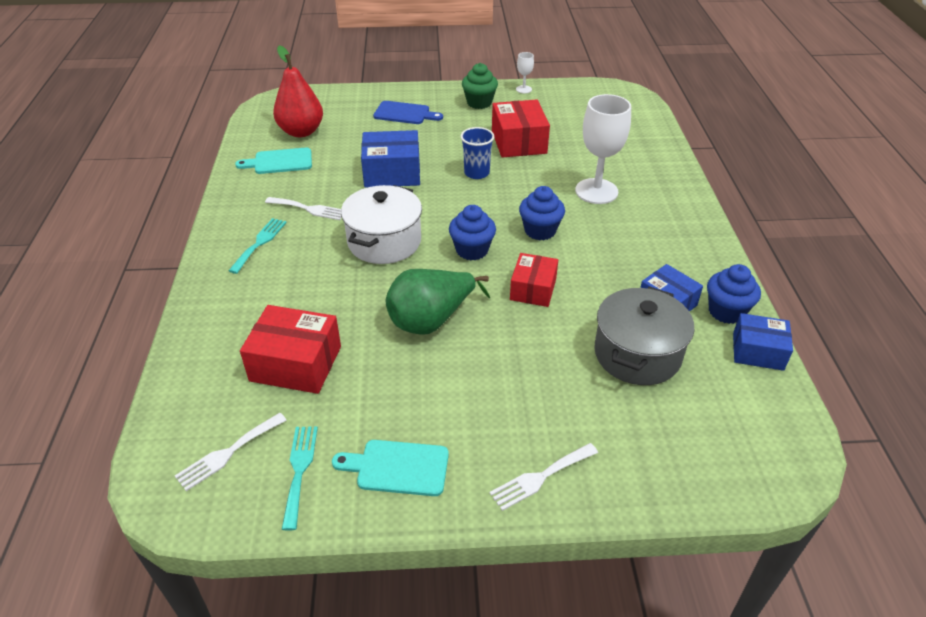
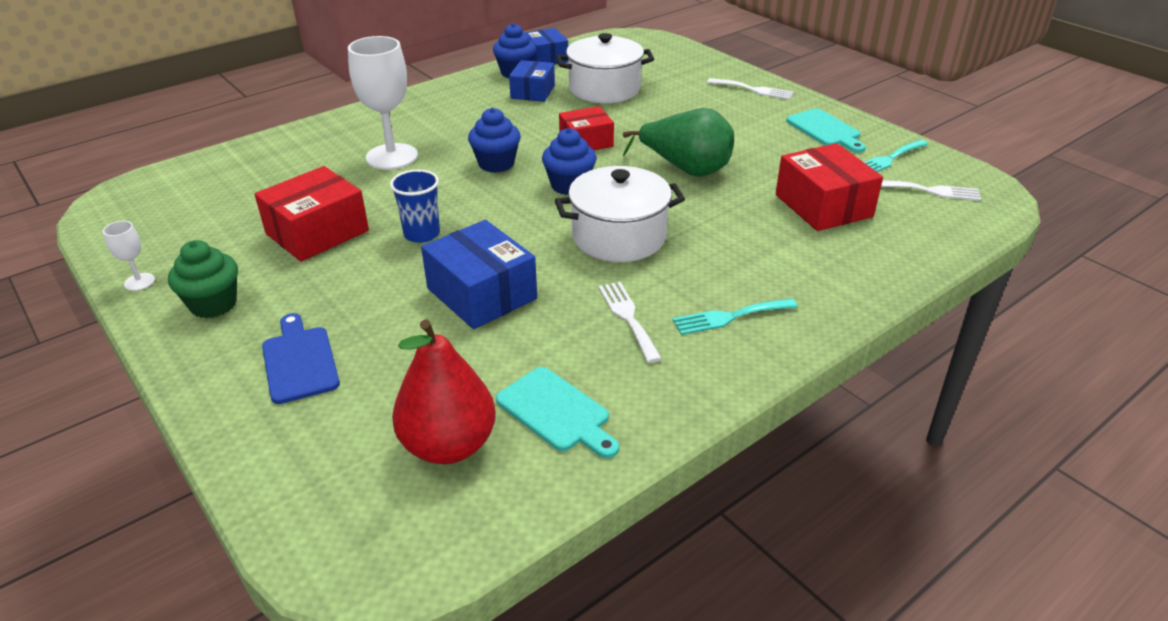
camera: 125 degrees left, 5 degrees down
grey pot [594,286,694,385] -> white pot [556,33,654,103]

